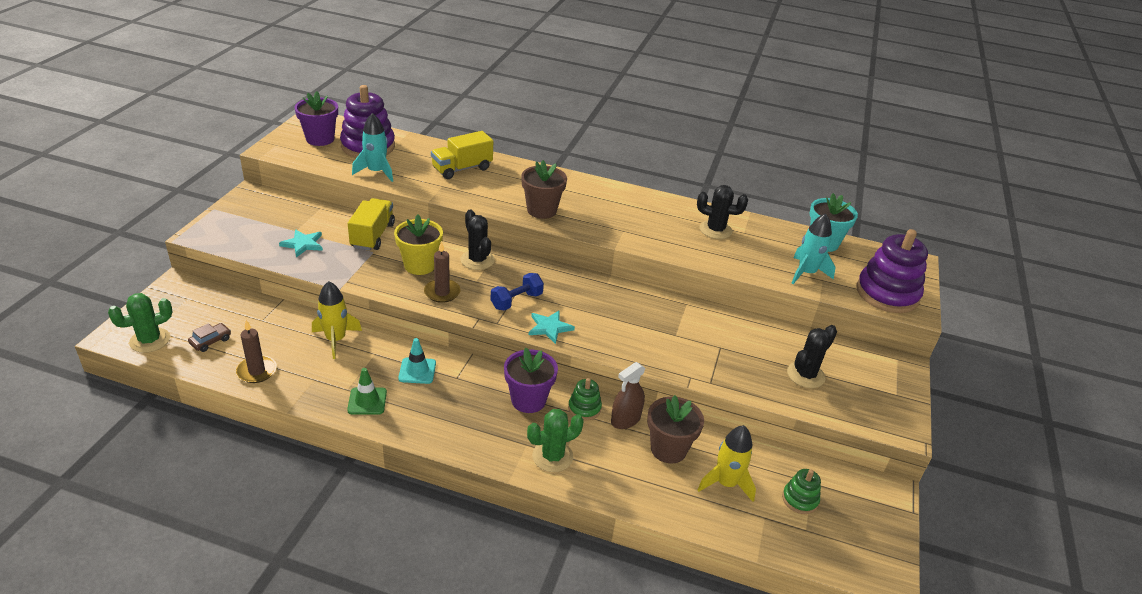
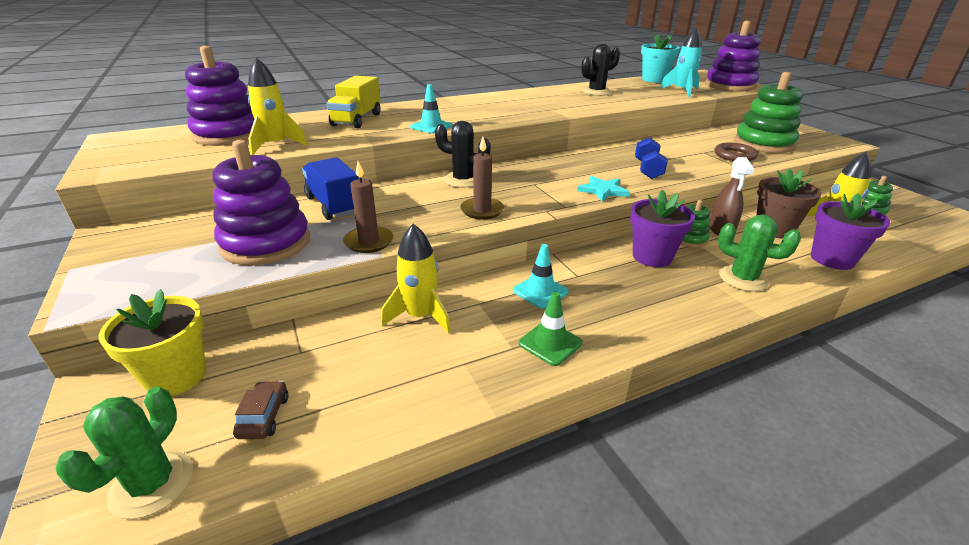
camera: 40 degrees left, 5 degrees down
brown candle [236,320,277,383] -> brown candle moved to [343,161,393,253]
turquoise star [279,229,323,257] -> purple stacking toy [212,140,310,266]
purple flower pot [295,91,338,146] -> purple flower pot moved to [811,193,890,270]
yellow truck [348,198,395,251] -> blue truck [302,157,359,220]
turquoise rocket [352,113,393,182] -> yellow rocket [248,57,308,155]
yellow flower pot [394,214,443,275] -> yellow flower pot moved to [99,289,206,396]
blue dumbbell [491,273,544,311] -> blue dumbbell moved to [635,137,668,179]
brown flower pot [521,160,567,219] -> none
green cactus [527,409,584,472] -> green cactus turned 75 degrees counterclockwise [718,214,801,292]
black cactus [787,325,837,388] -> green stacking toy [734,72,803,153]
none -> turquoise traffic cone [410,84,452,133]
none -> brown ring [715,143,758,161]

